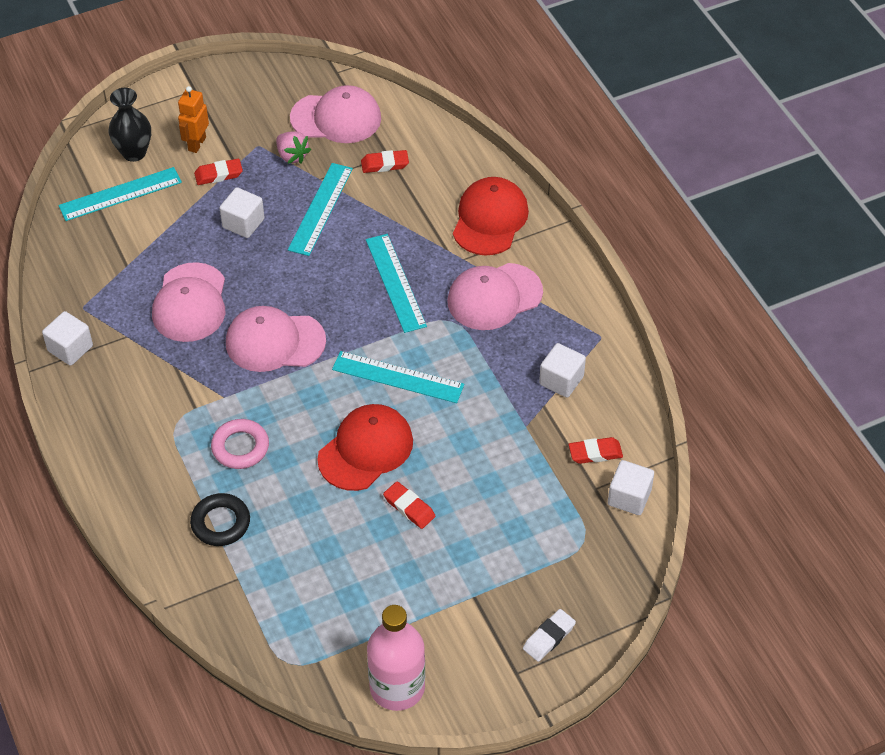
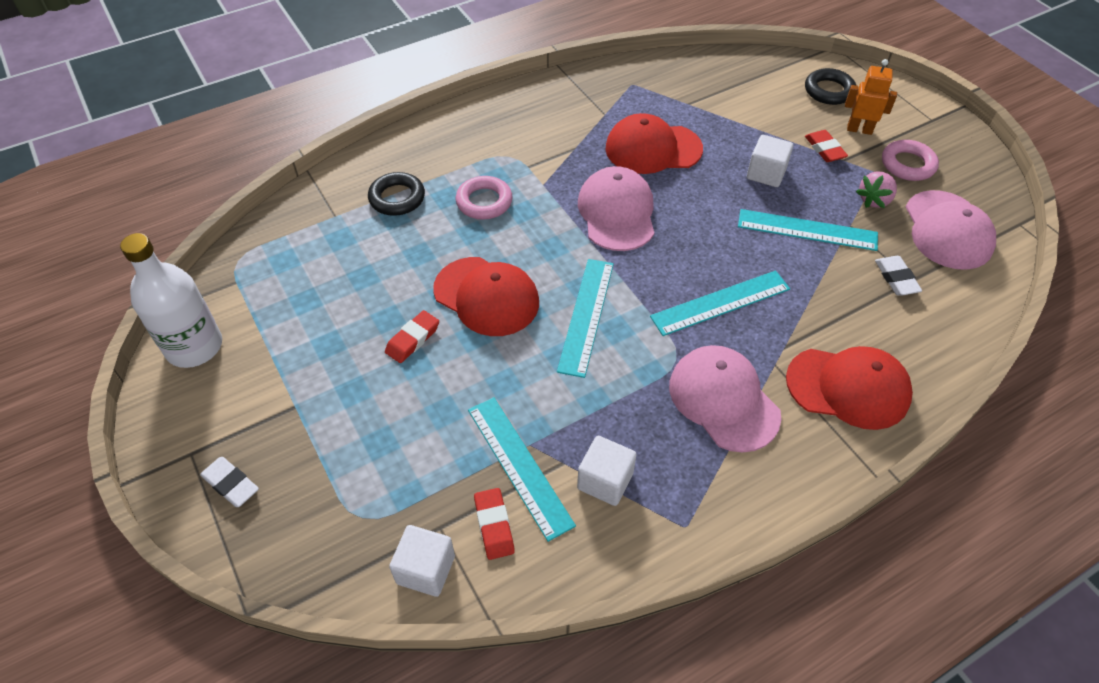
camera: 85 degrees right, 0 degrees up
white cube [42,311,93,366] -> none
turquoise ruler [58,167,182,221] -> turquoise ruler moved to [468,397,576,542]
black vase [109,88,151,162] -> black ring [805,68,856,105]
pink cap [152,262,225,342] -> red cap [606,113,703,174]
red eraser [361,150,409,173] -> white eraser [875,256,922,296]
pink bottle [367,605,425,711] -> white bottle [120,233,222,368]
none -> pink ring [882,140,939,181]

